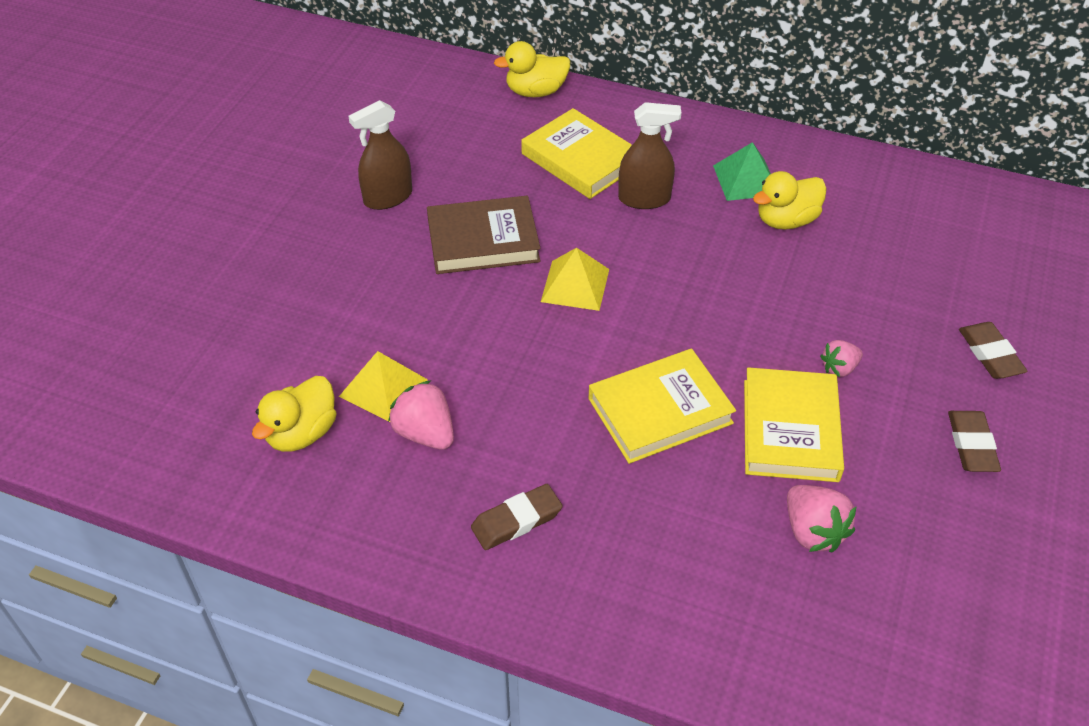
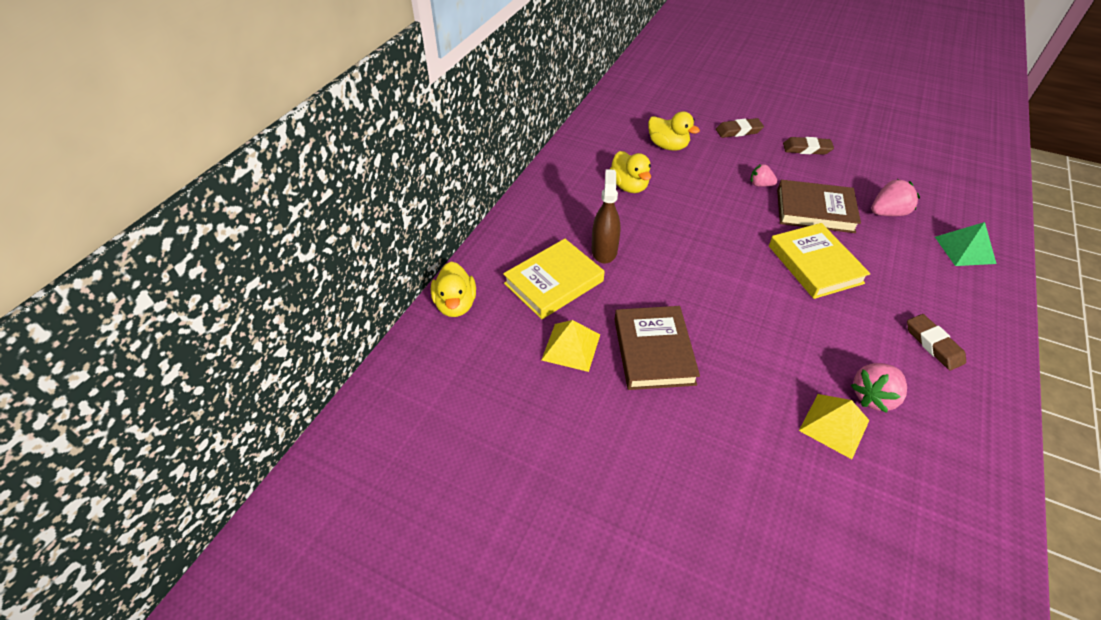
camera: 85 degrees left, 0 degrees up
yellow duck [252,376,336,452] -> yellow duck moved to [648,111,700,150]
brown spray bottle [348,100,412,210] -> none
yellow pyramid [541,248,609,311] -> yellow pyramid moved to [541,320,600,372]
green pyramid [713,142,771,201] -> green pyramid moved to [935,222,996,266]
yellow book [744,367,844,482] -> brown book [777,180,861,233]
pink strawberry [820,340,863,377] -> pink strawberry turned 135 degrees clockwise [750,164,778,187]

